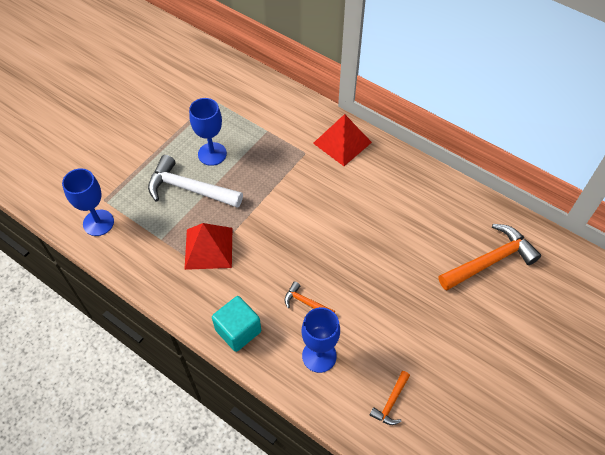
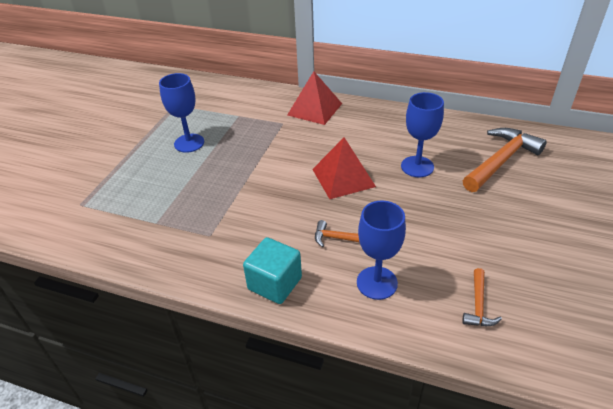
camera: 15 degrees left, 15 degrees down
blue goblet [62,168,114,236] -> blue goblet moved to [401,92,444,177]
white hammer [148,155,243,208] -> none
red pyramid [184,223,232,270] -> red pyramid moved to [312,137,376,199]

